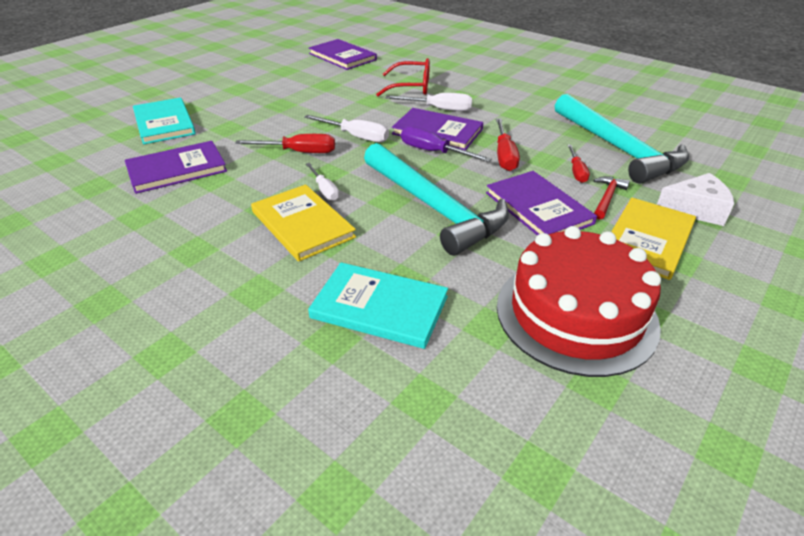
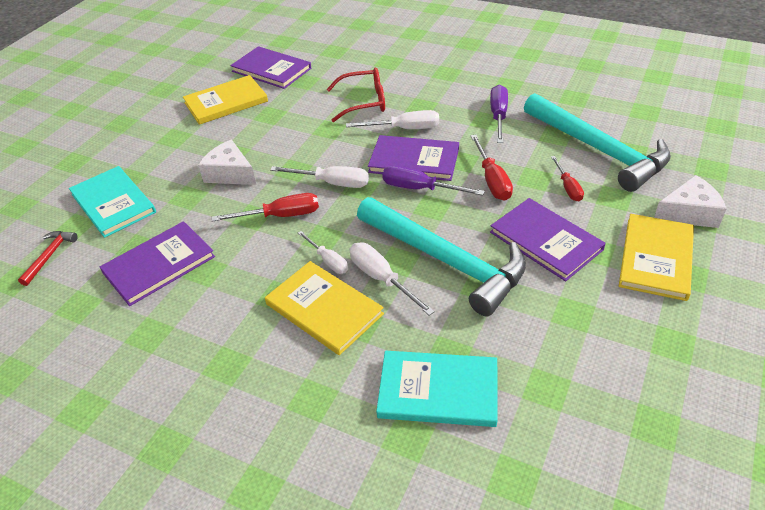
camera: 10 degrees left, 5 degrees up
red cake [497,226,661,377] -> none
red hammer [593,176,630,220] -> red hammer moved to [18,231,78,286]
none -> yellow book [183,75,268,125]
none -> white cheese [198,140,256,185]
none -> white screwdriver [350,242,435,316]
none -> purple screwdriver [490,85,508,143]

